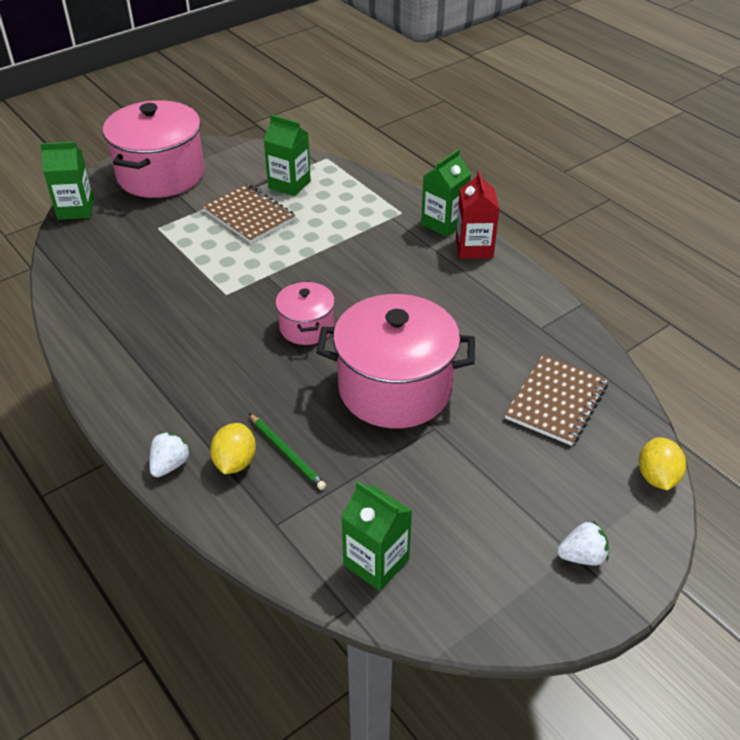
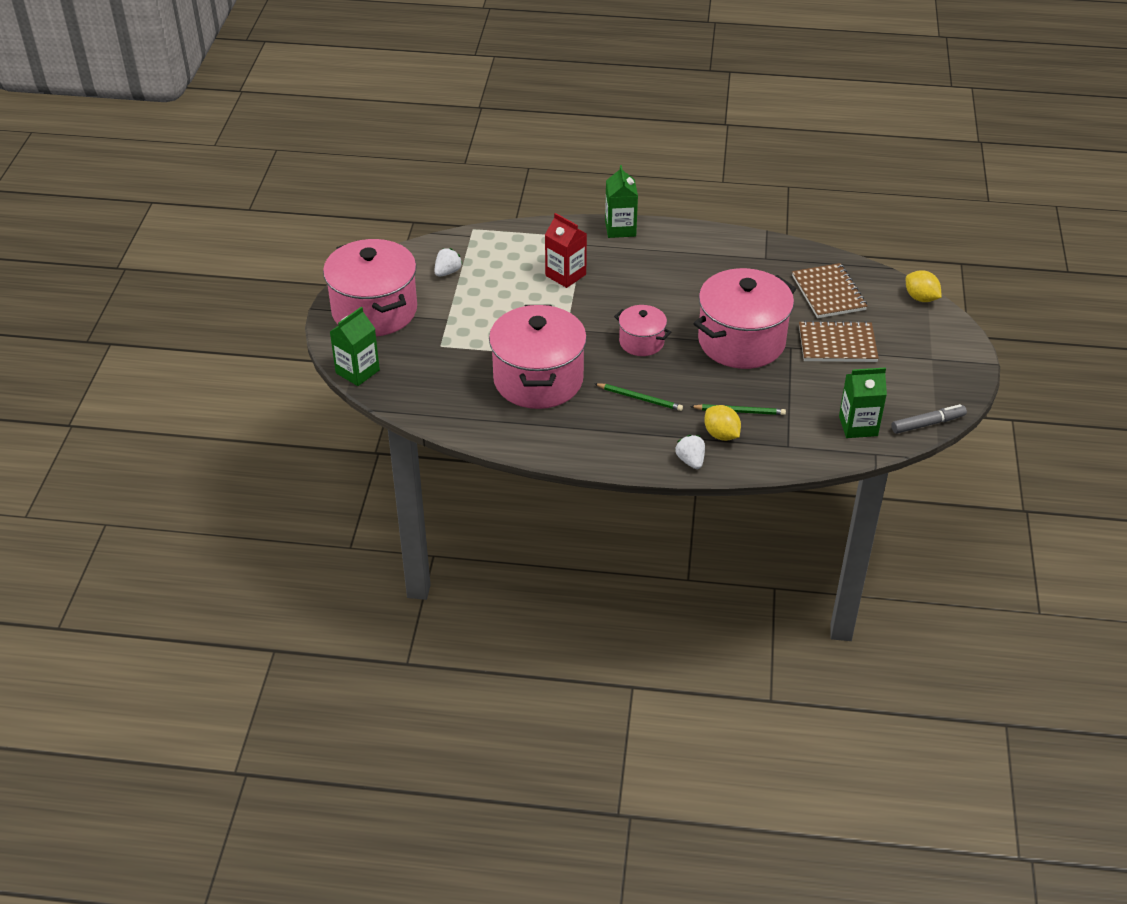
camera: 45 degrees left, 0 degrees up
brown notebook [202,184,296,243] -> brown notebook moved to [799,321,879,362]
green carton [264,115,311,196] -> none
red carton [456,170,499,259] -> red carton moved to [545,213,587,288]
white strawberry [557,521,609,566] -> white strawberry moved to [435,248,462,277]
none -> pink pot [489,305,587,409]
none -> green pencil [594,383,683,411]
none -> grey marker [891,404,967,434]

